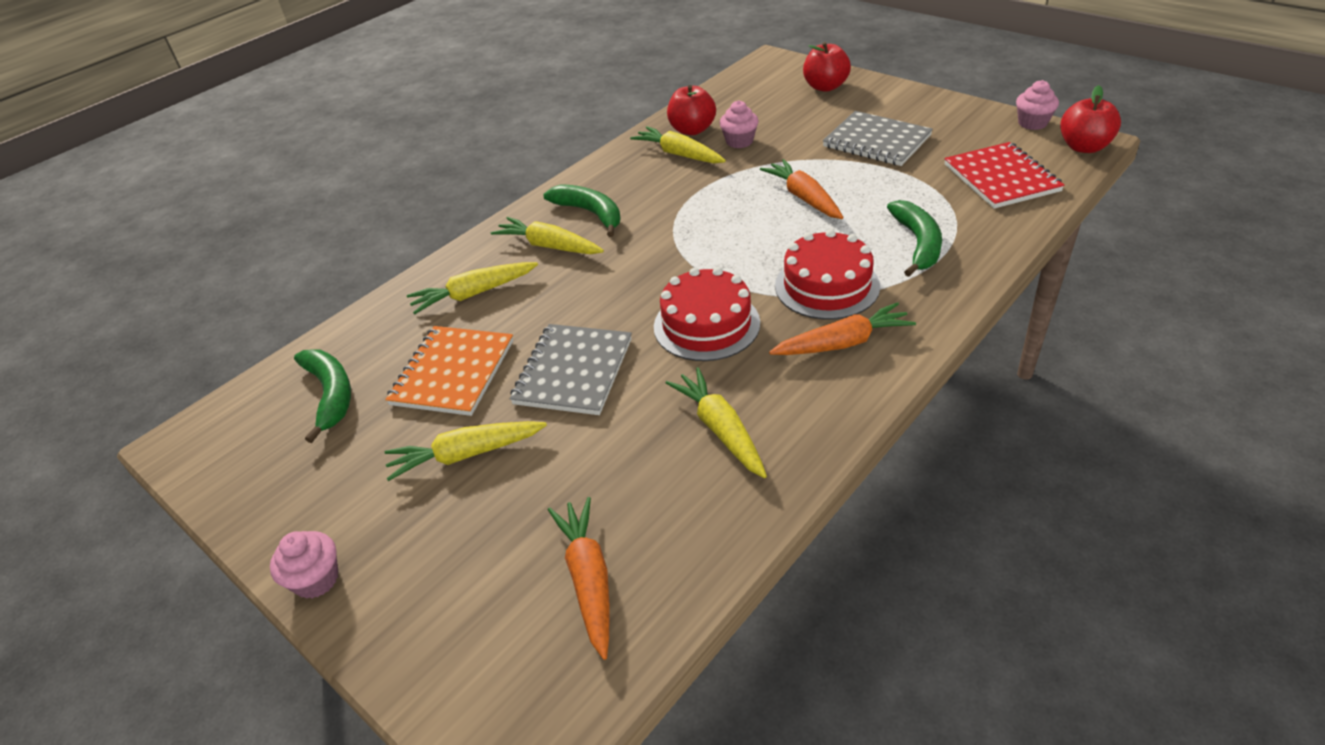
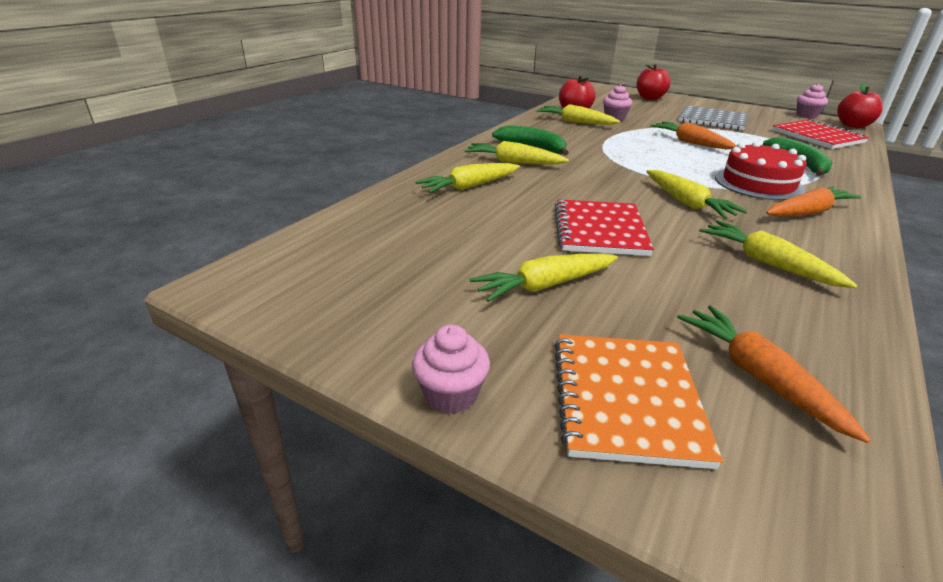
camera: 15 degrees left, 10 degrees down
green banana [294,350,351,443] -> none
orange notebook [385,326,513,416] -> orange notebook moved to [554,334,723,469]
grey notebook [510,324,632,415] -> red notebook [555,199,654,256]
red cake [654,267,760,361] -> yellow carrot [646,170,748,219]

